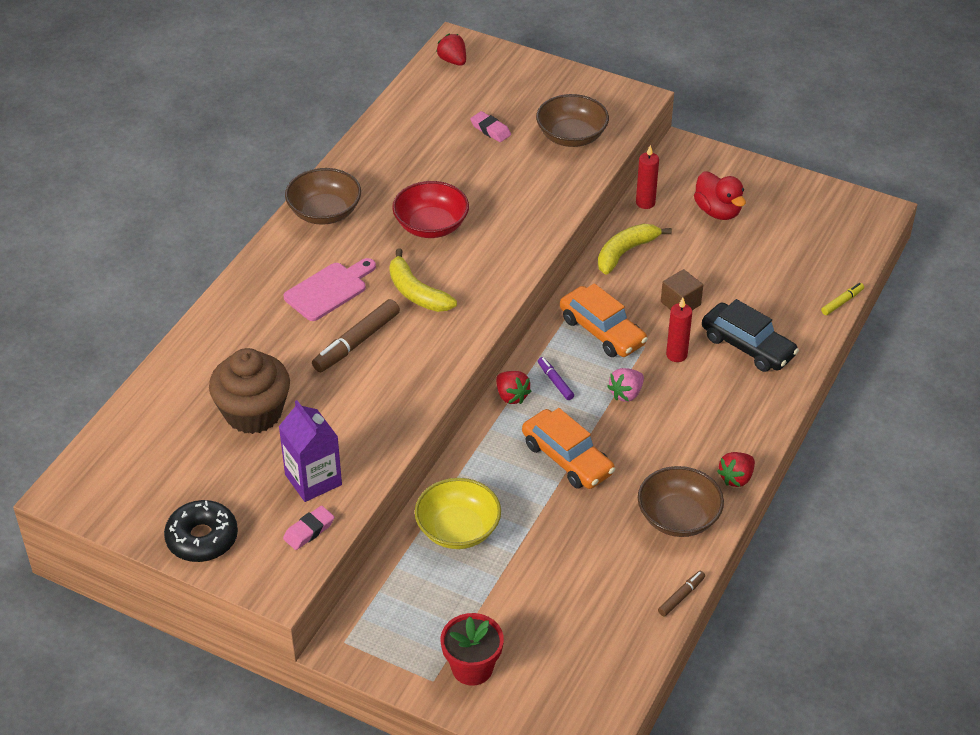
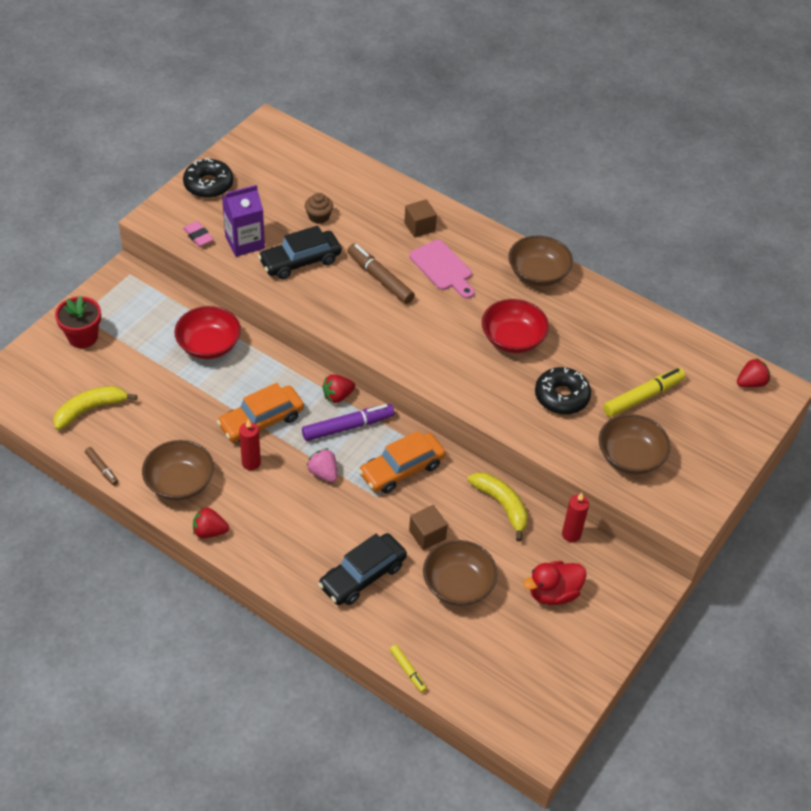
camera: 95 degrees right, 5 degrees up
brown cupcake [209,348,290,434] -> brown cupcake [305,193,333,224], size x0.48
yellow banana [389,248,457,312] -> yellow banana moved to [53,386,137,430]
yellow bowl [415,478,501,549] -> red bowl [174,306,241,359]
pink eraser [470,111,511,142] -> yellow marker [603,368,685,417]
purple marker [538,357,574,400] -> purple marker [302,404,394,441], size x1.88
red candle [666,298,692,362] -> red candle moved to [239,419,261,470]
red strawberry [717,452,755,487] -> red strawberry turned 45 degrees counterclockwise [193,508,229,538]
none -> black car [258,225,342,279]
none -> brown cube [404,199,437,238]
none -> brown bowl [423,540,497,606]
none -> black donut [535,367,591,414]

